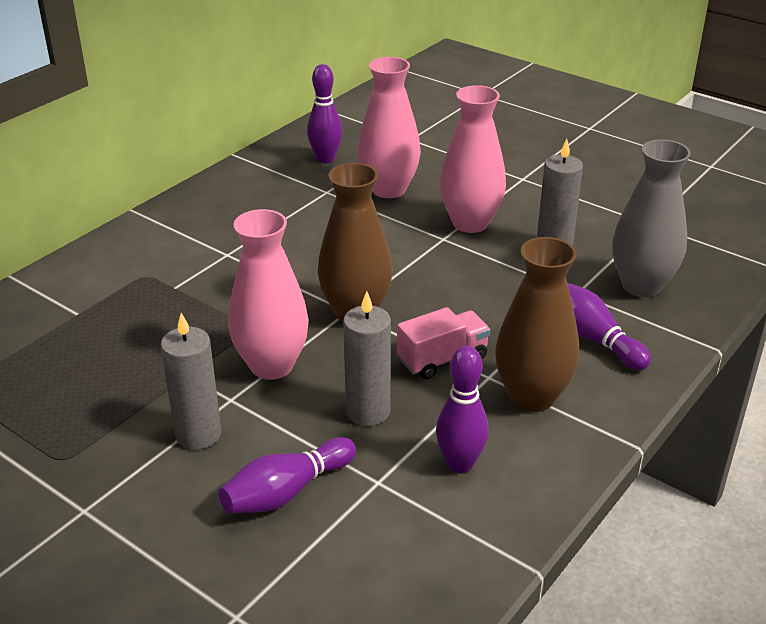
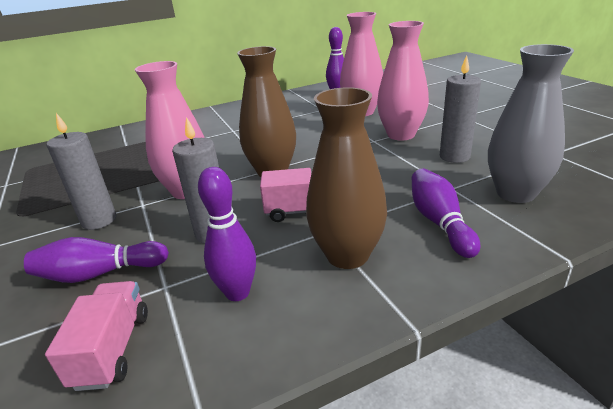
camera: 30 degrees right, 5 degrees down
none -> pink truck [45,281,148,391]

